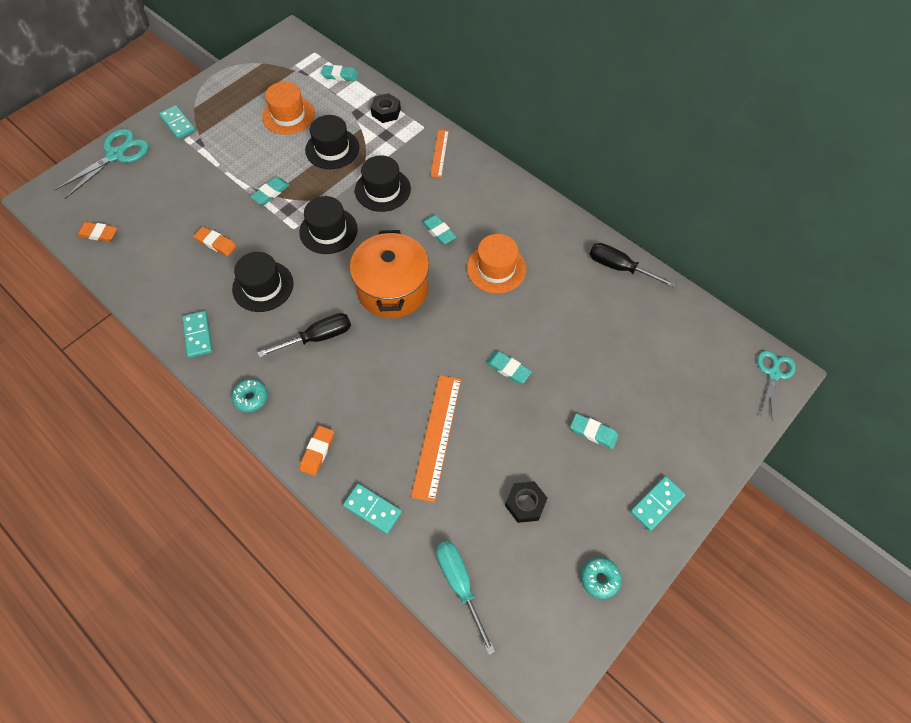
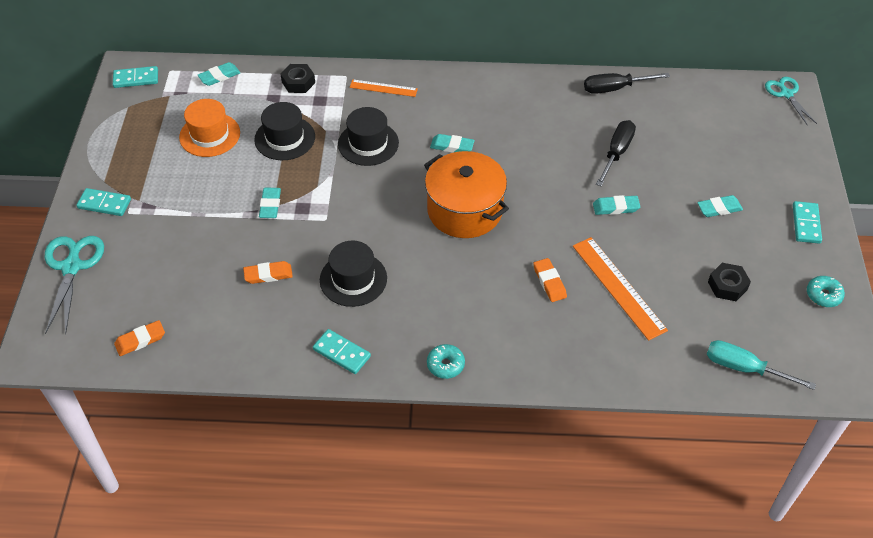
camera: 40 degrees left, 10 degrees down
black screwdriver [257,313,351,358] -> black screwdriver moved to [596,120,636,186]
black hat [299,196,358,254] -> none
orange eraser [300,426,334,476] -> orange eraser moved to [533,258,567,302]
turquoise domino [343,483,402,534] -> turquoise domino moved to [113,66,158,88]
orange ruler [430,130,449,178] -> orange ruler turned 45 degrees counterclockwise [350,79,418,97]
orange hat [467,234,526,294] -> none

